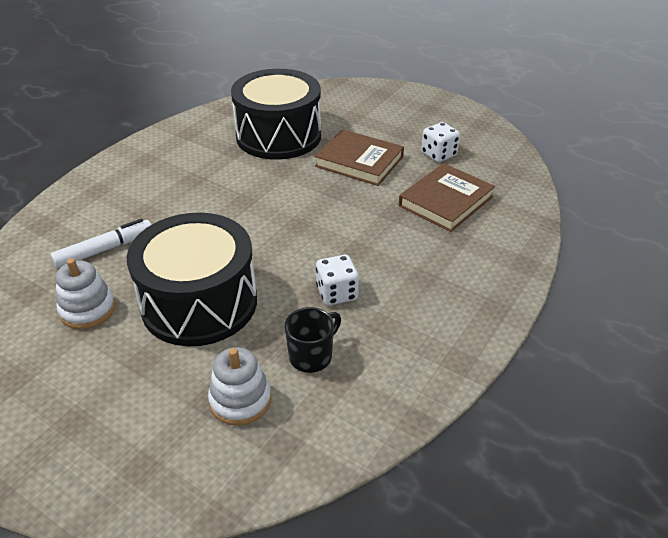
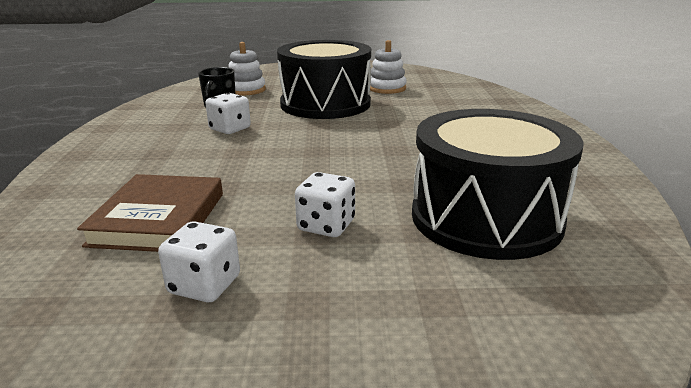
camera: 145 degrees right, 15 degrees down
white marker [50,219,151,268] -> none
brown book [315,129,404,186] -> white dice [295,172,355,237]

